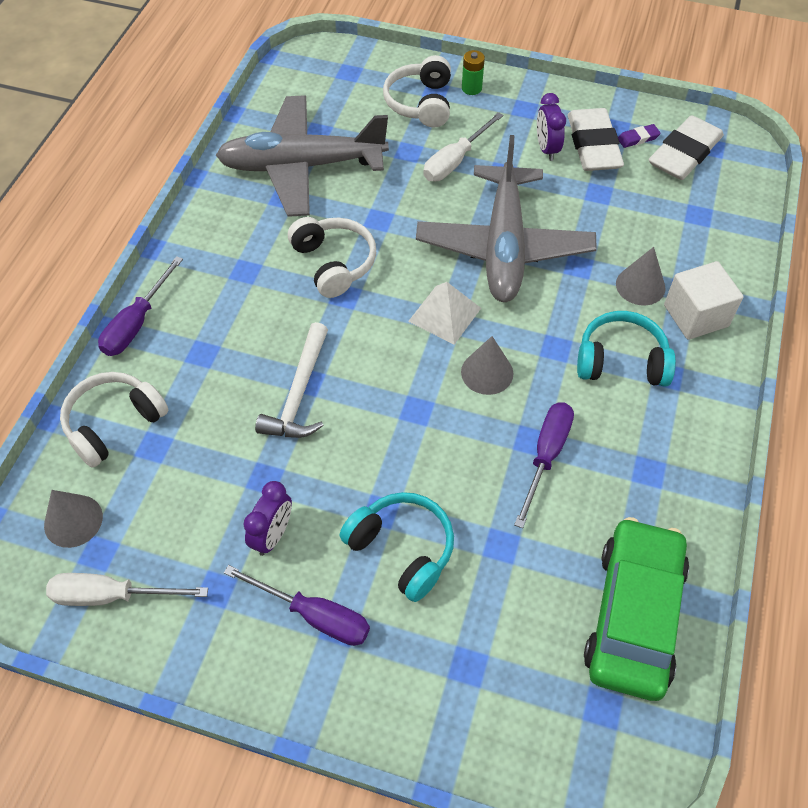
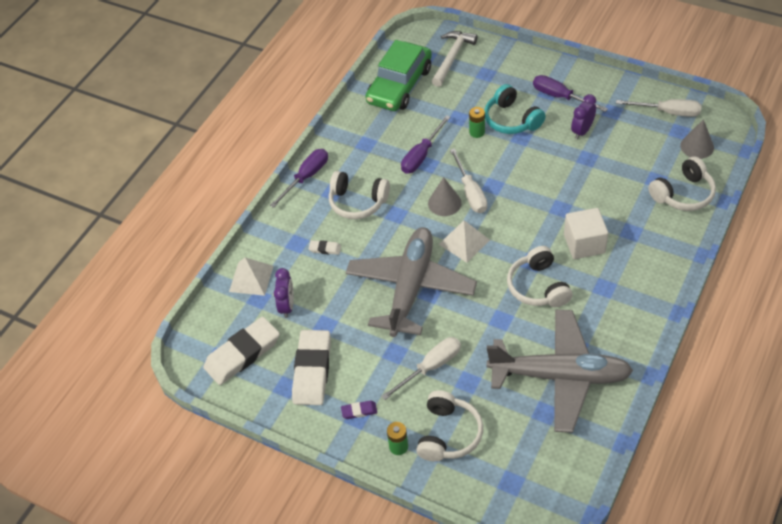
camera: 165 degrees left, 5 degrees down
purple screwdriver [98,256,183,356] -> purple screwdriver moved to [270,149,328,208]
white hammer [255,322,328,438] -> white hammer moved to [432,31,478,87]
purple clock [537,93,566,161] -> purple clock moved to [274,268,294,318]
turquoise headphones [577,311,676,387] -> white headphones [329,171,390,219]
grey cone [616,247,665,306] -> white eraser [308,240,341,255]
purple eraser [618,124,661,148] -> purple eraser moved to [341,401,377,419]
white cube [664,261,743,340] -> white cube moved to [564,208,608,259]
none -> white pyramid [229,257,273,296]
none -> white screwdriver [450,148,487,213]
none -> green battery [469,107,485,138]

